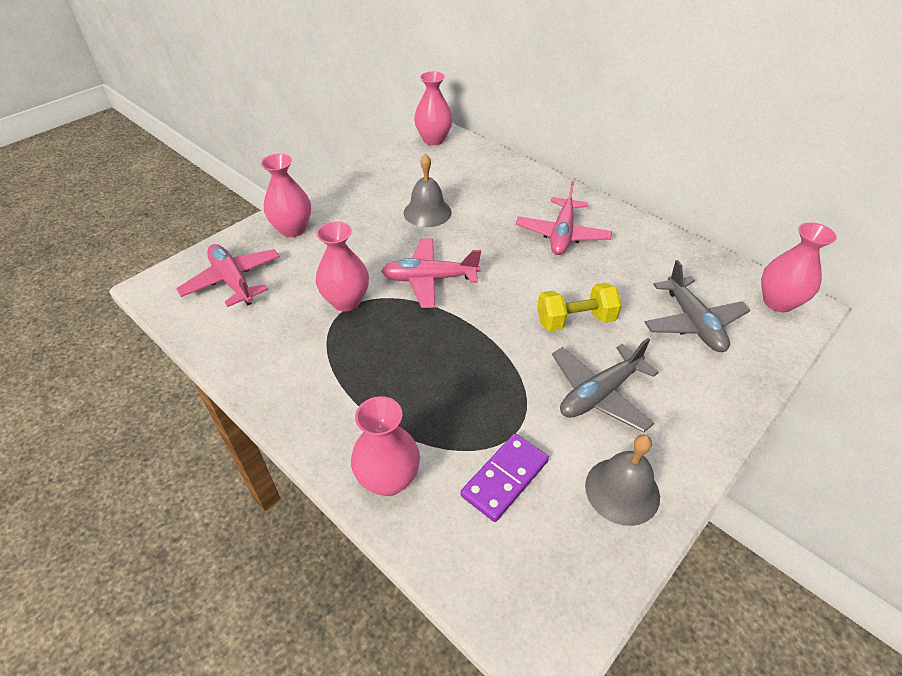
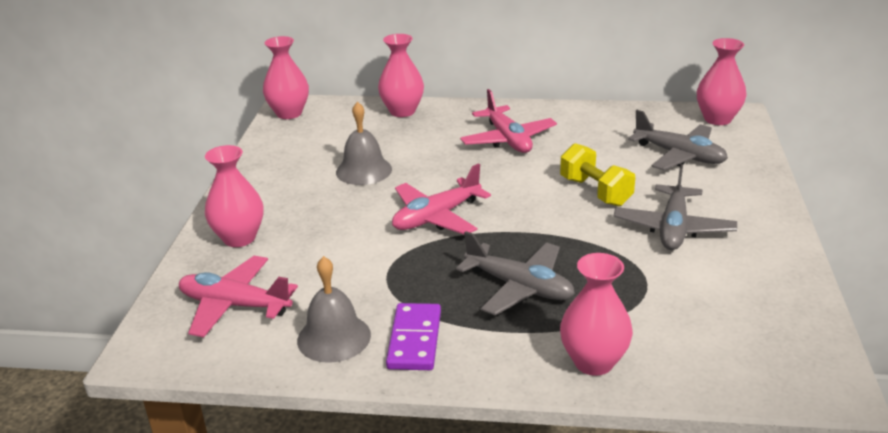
camera: 35 degrees left, 15 degrees down
pink vase [316,222,369,311] -> pink vase moved to [378,34,424,117]
purple domino [460,433,549,522] -> purple domino moved to [386,303,441,370]
yellow dumbbell [537,283,622,331] -> yellow dumbbell turned 75 degrees counterclockwise [560,143,635,206]
grey bell [585,435,660,526] -> grey bell moved to [297,256,371,363]
none -> grey plane [456,231,575,315]

